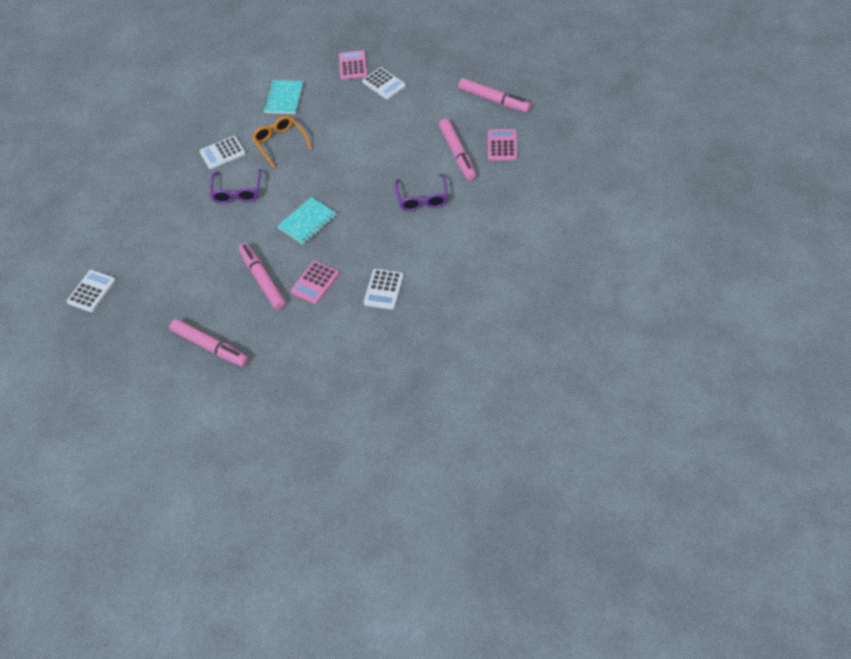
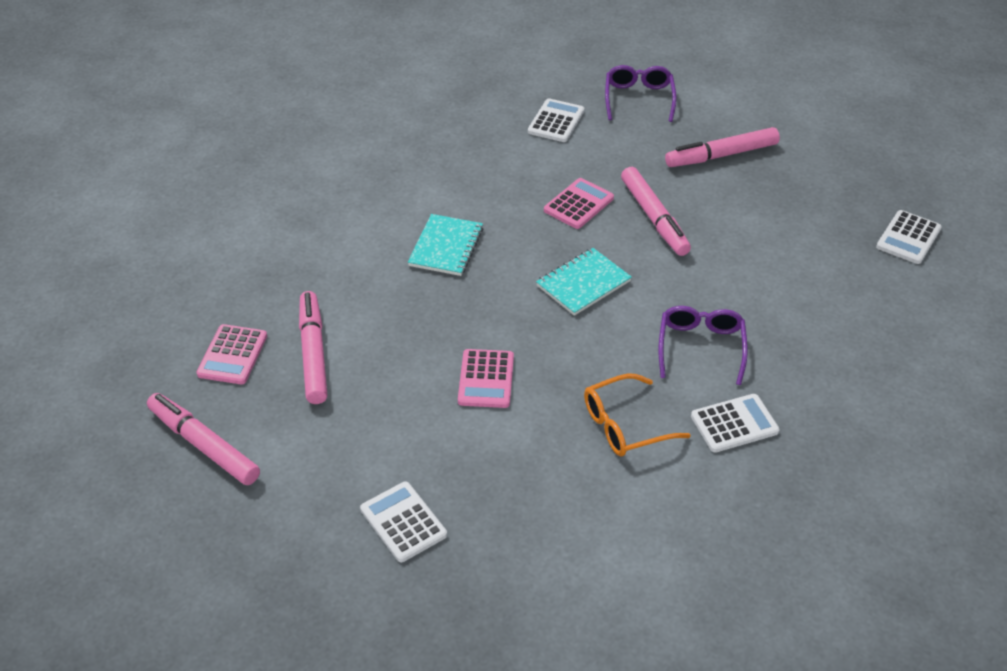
camera: 175 degrees left, 10 degrees down
pink marker [170,319,249,367] -> pink marker turned 60 degrees counterclockwise [665,127,780,167]
orange glasses [252,116,312,168] -> orange glasses turned 90 degrees clockwise [584,374,691,457]
turquoise notebook [263,80,304,114] -> turquoise notebook moved to [408,214,483,276]
pink calculator [339,50,367,80] -> pink calculator moved to [458,349,514,408]
white calculator [363,269,404,310] -> white calculator moved to [528,99,584,142]
purple glasses [395,173,448,211] -> purple glasses moved to [605,65,677,122]

